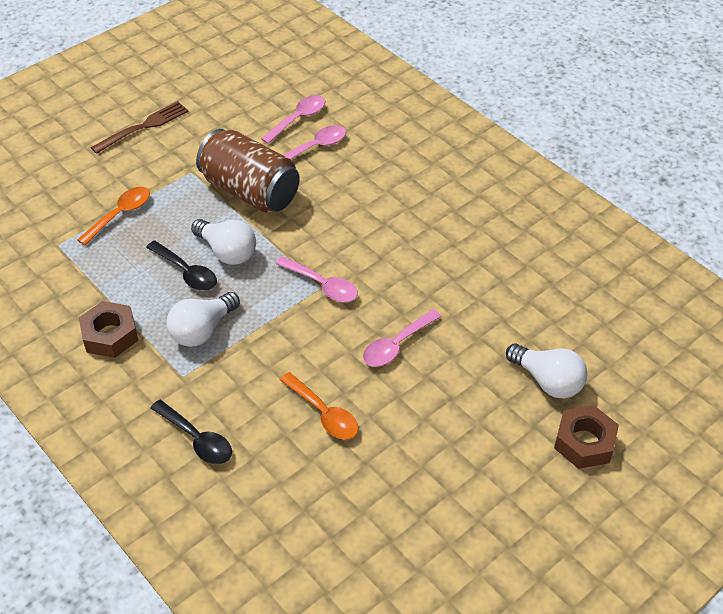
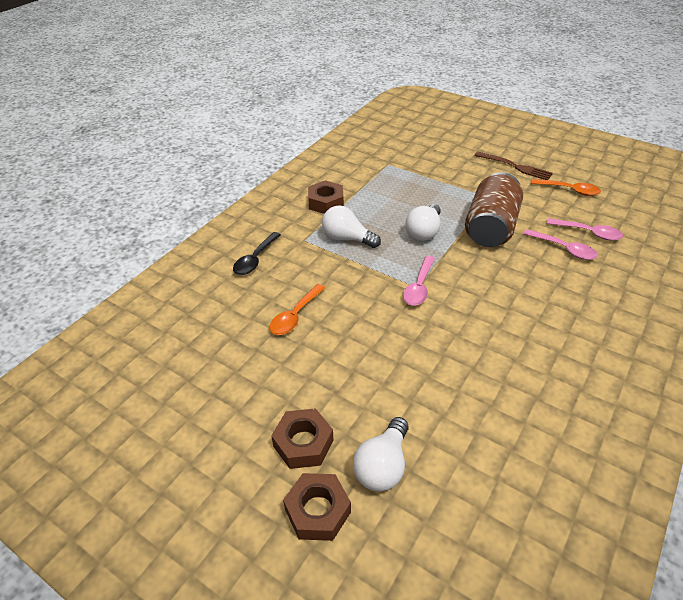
camera: 75 degrees right, 5 degrees down
orange spoon [77,187,150,245] -> orange spoon moved to [531,179,601,196]
black spoon [146,240,217,291] -> none
pink spoon [363,309,442,367] -> none
none -> brown nut [271,408,333,469]

